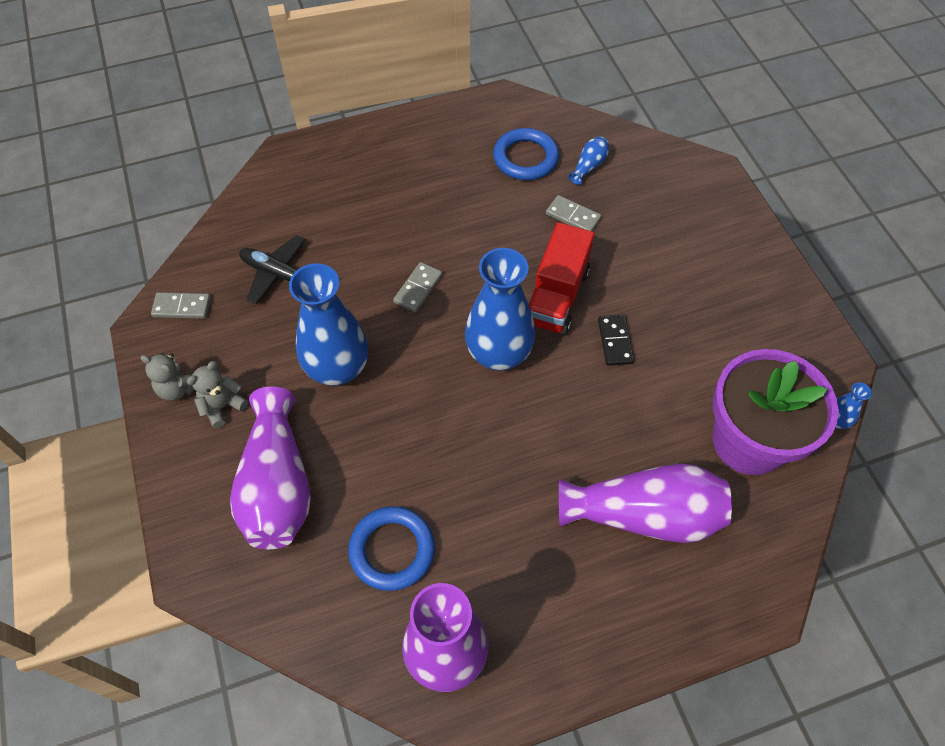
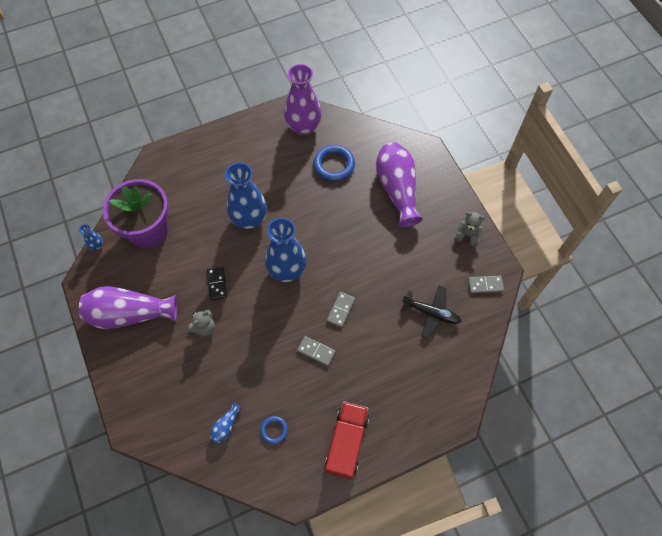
camera: 175 degrees right, 5 degrees up
grey teddy bear [187,361,248,428] -> grey teddy bear moved to [188,310,215,336]
blue vase [289,263,368,386] -> blue vase moved to [225,162,267,229]
blue ring [493,128,559,180] -> blue ring [260,416,288,444], size x0.56
red truck [529,222,595,335] -> red truck moved to [325,401,369,480]
grey domino [546,195,602,231] -> grey domino moved to [297,336,336,366]
purple vase [559,463,732,543] -> purple vase moved to [79,286,177,329]

